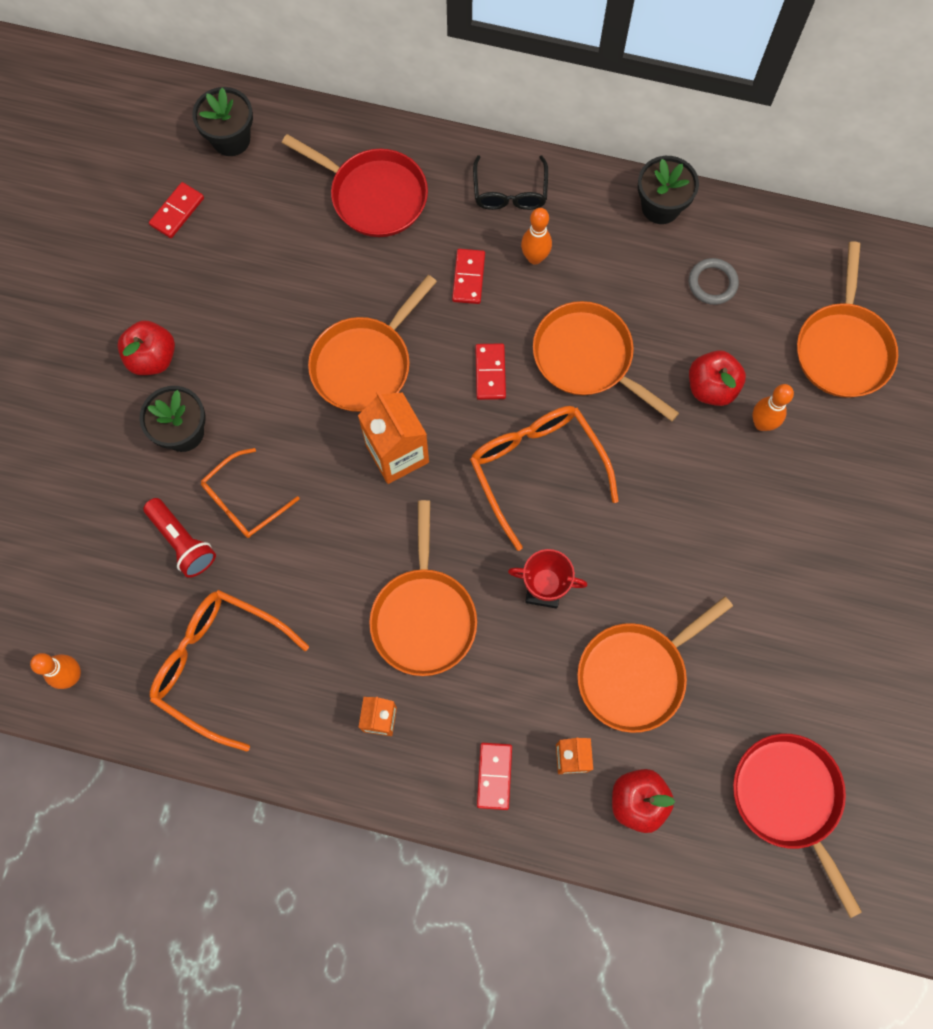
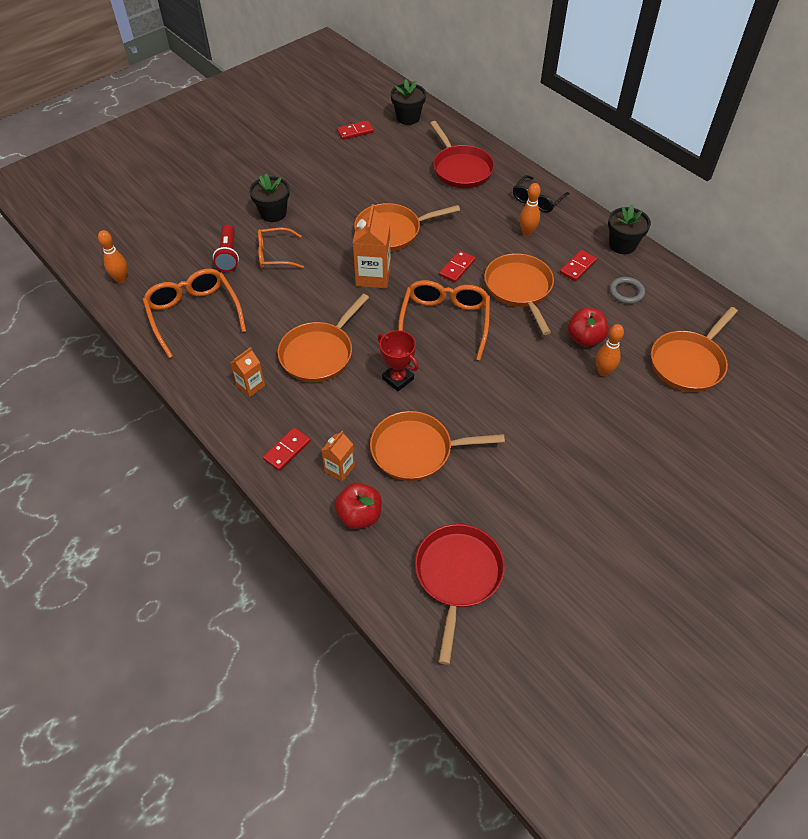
camera: 35 degrees right, 20 degrees down
red apple [117,320,175,375] -> none
red domino [452,249,485,304] -> red domino moved to [560,250,597,281]

